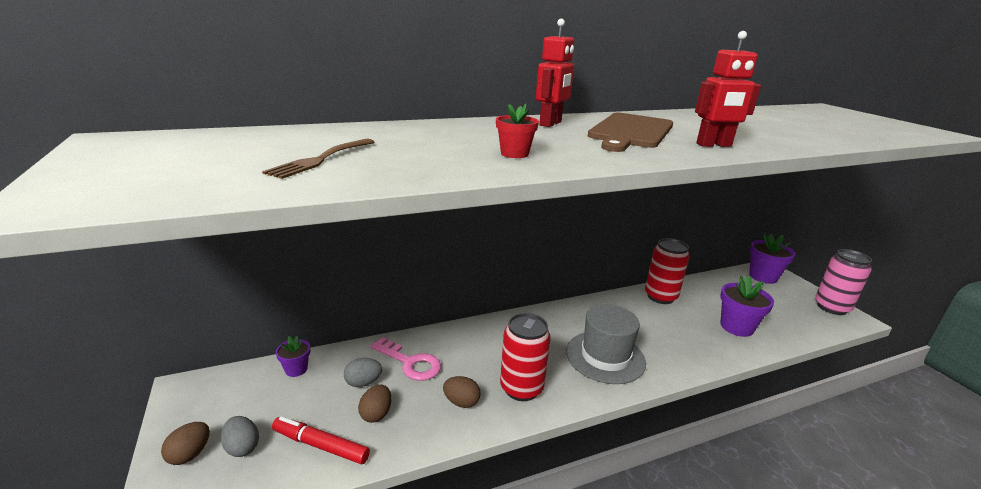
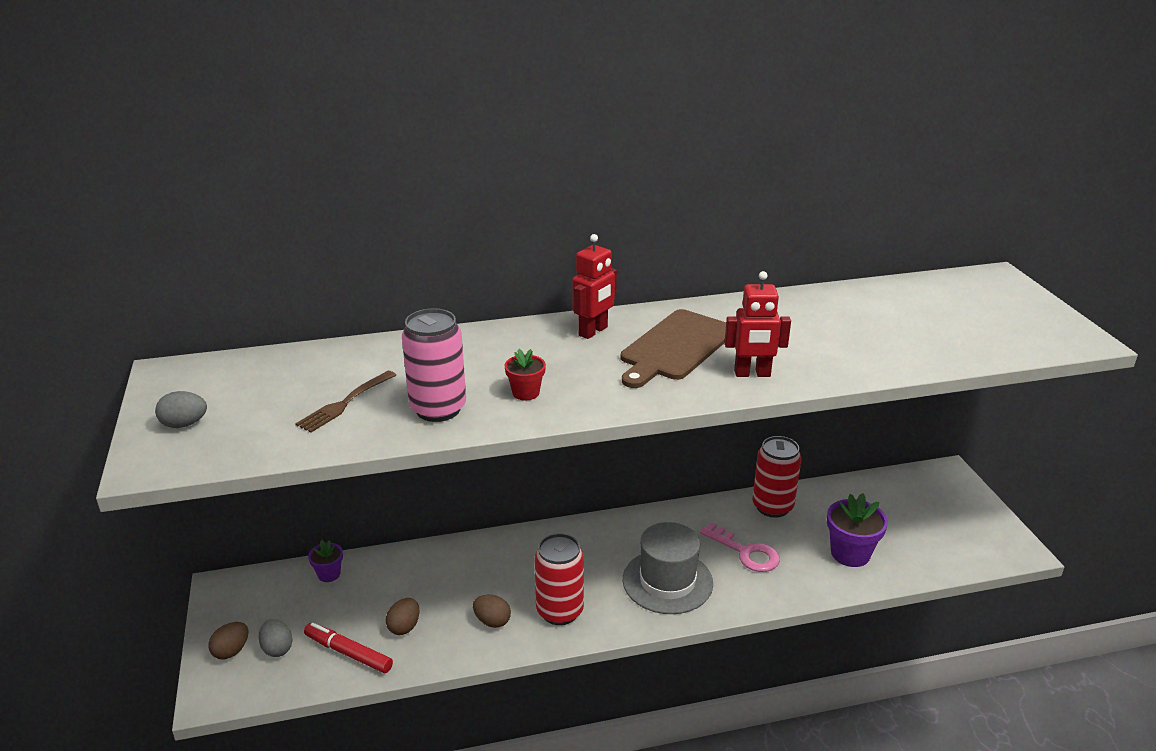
camera: 10 degrees right, 5 degrees up
grey egg [344,358,382,387] -> grey egg moved to [155,391,207,428]
pink key [370,337,441,381] -> pink key moved to [700,522,780,572]
purple flower pot [749,234,796,284] -> none
pink can [815,249,872,315] -> pink can moved to [402,309,466,422]

